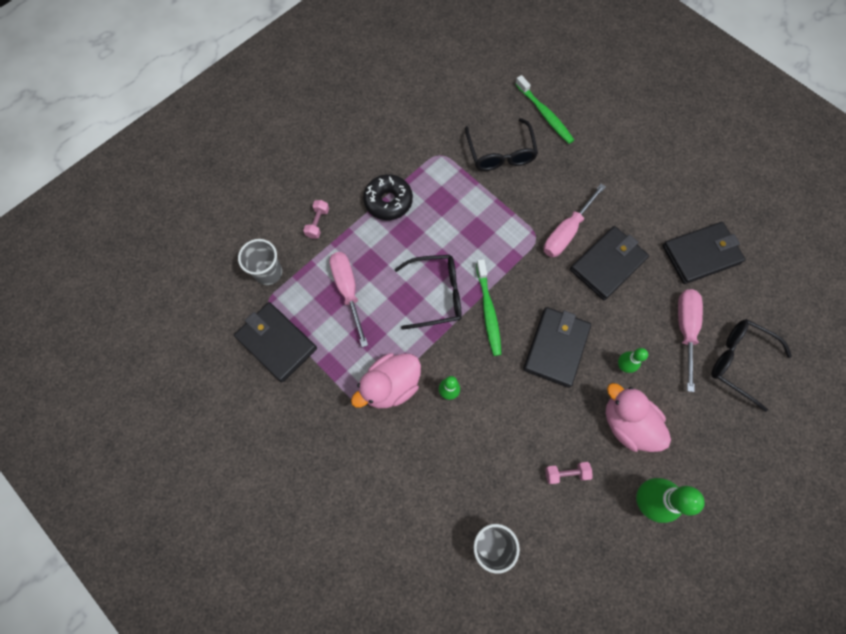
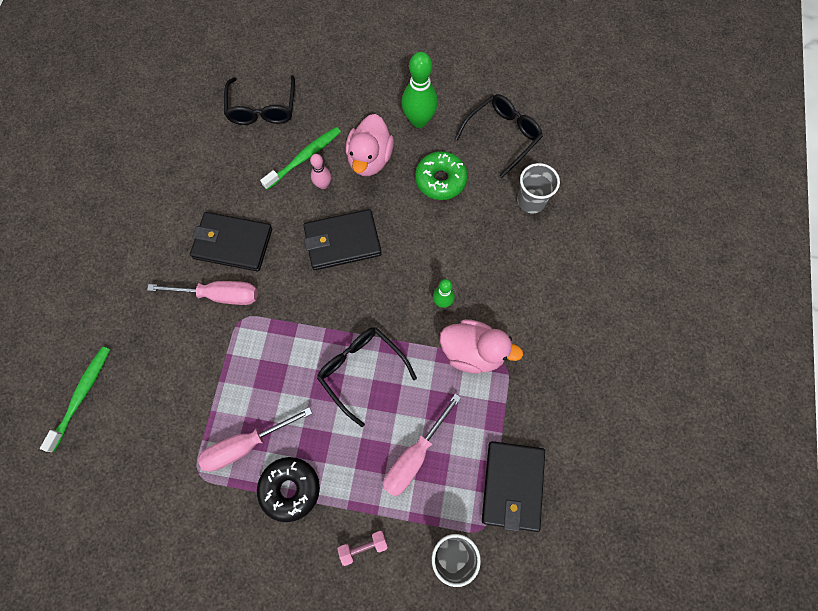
camera: 125 degrees left, 0 degrees up
black glasses [465,118,538,171] -> black glasses moved to [455,94,543,178]
green toothbrush [476,259,502,356] -> green toothbrush moved to [260,127,341,190]
pink dumbbell [545,462,592,484] -> green donut [415,151,468,200]
green bowling pin [618,348,648,373] -> pink bowling pin [310,154,331,189]
black wallet [662,222,746,284] -> none
pink screwdriver [678,289,703,392] -> pink screwdriver moved to [198,407,312,472]

